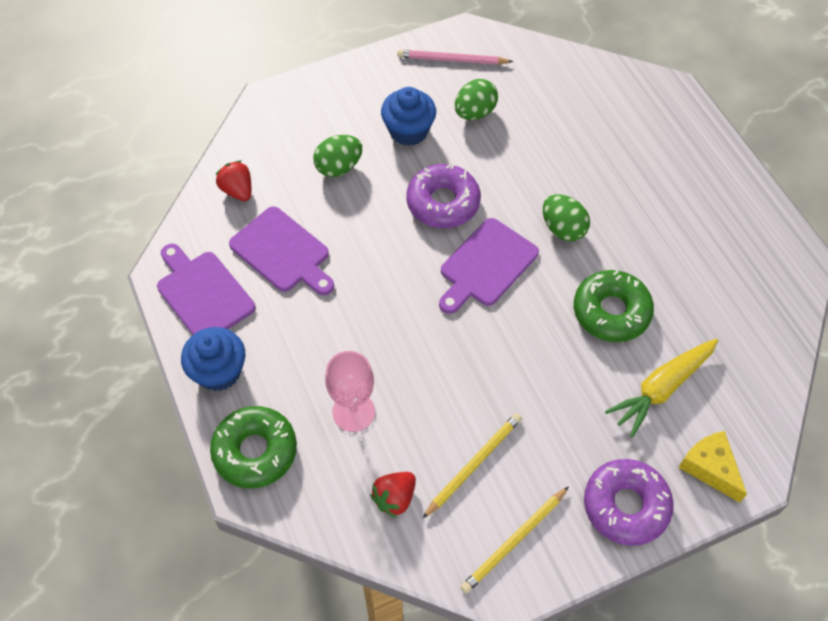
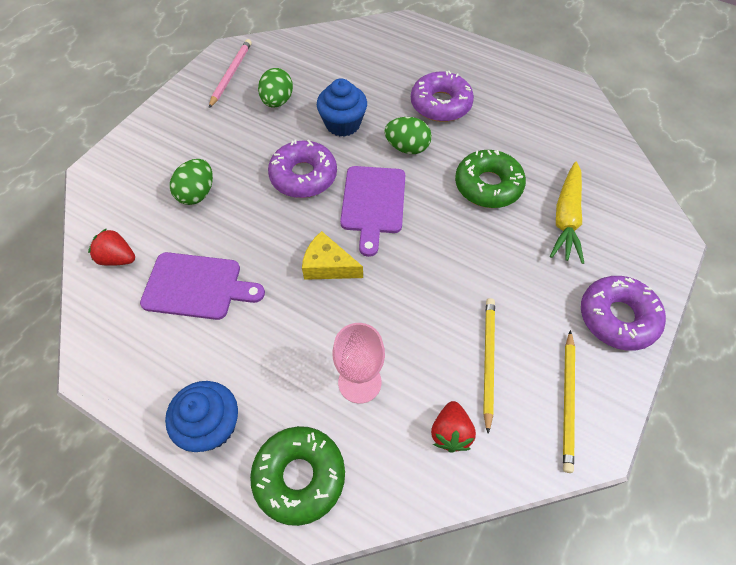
camera: 35 degrees left, 0 degrees up
purple cutting board [157,244,255,335] -> none
blue cupcake [381,87,436,146] -> blue cupcake moved to [317,78,367,137]
pink pencil [397,50,513,65] -> pink pencil turned 135 degrees clockwise [209,39,252,108]
yellow cheese [678,431,747,503] -> yellow cheese moved to [302,231,363,280]
none -> purple donut [411,71,474,122]

